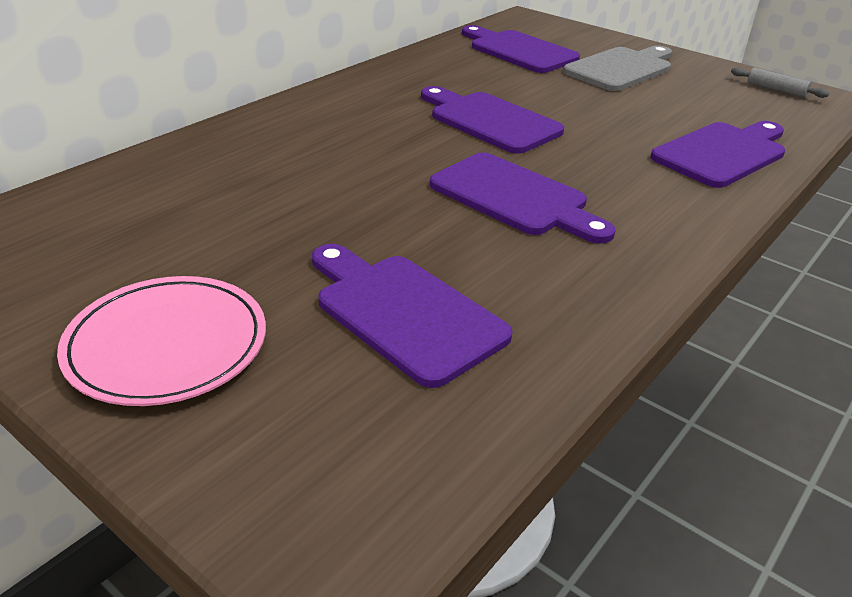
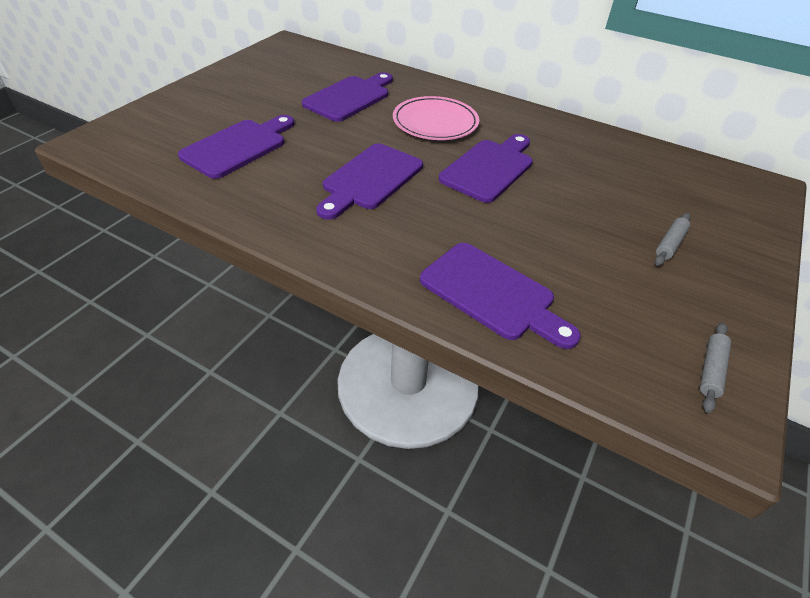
camera: 80 degrees right, 10 degrees up
pink plate [57,276,266,406] -> pink plate moved to [393,96,479,140]
purple cutting board [462,25,580,73] -> purple cutting board moved to [302,72,393,122]
grey cutting board [563,45,672,91] -> grey rolling pin [655,213,691,266]

